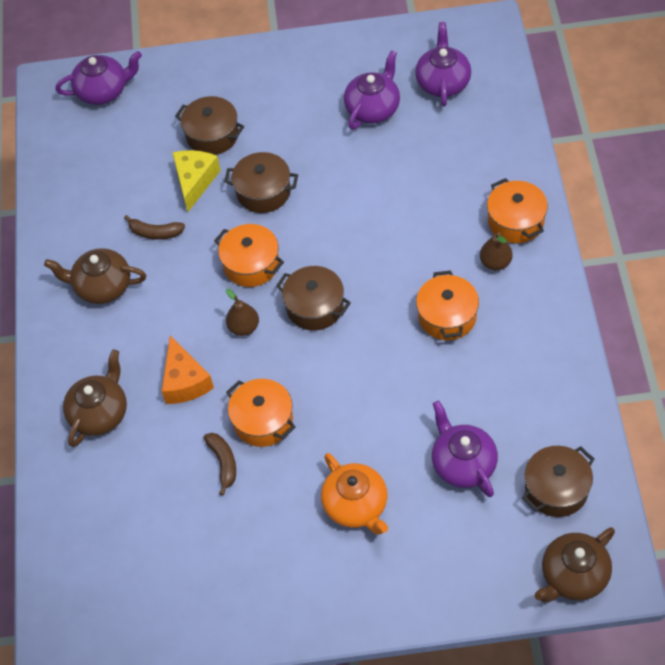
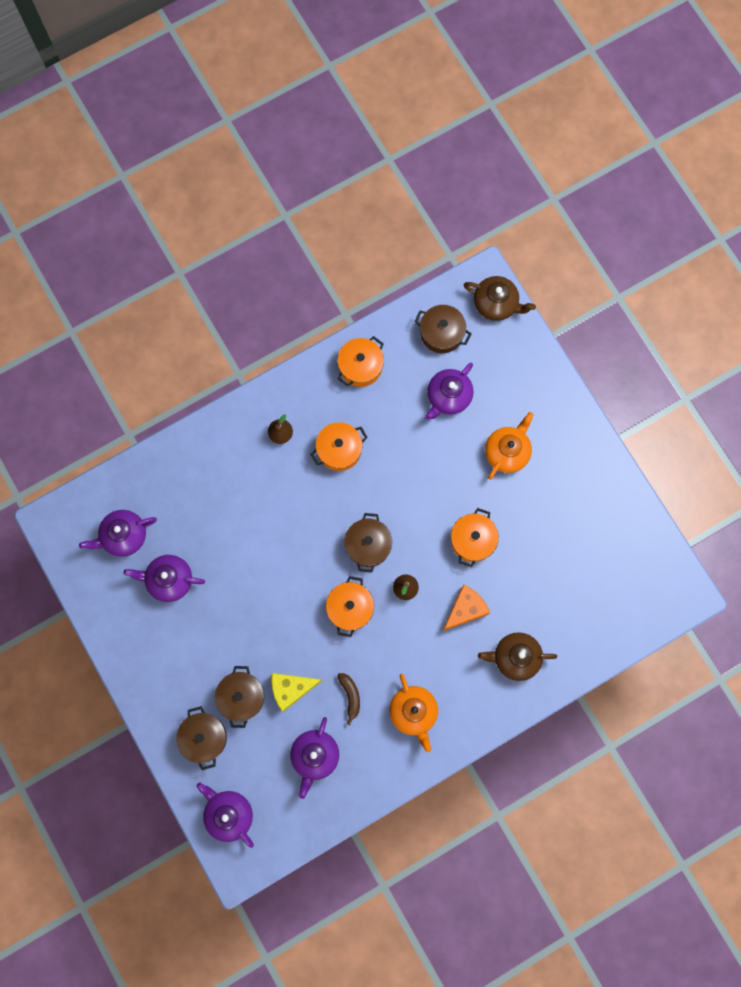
camera: 120 degrees left, 20 degrees up
brown teapot [44,248,146,304] -> orange teapot [390,674,438,752]
brown banana [204,433,236,496] -> none
brown pot [224,152,298,213] -> brown pot moved to [176,706,227,770]
orange pot [487,178,548,243] -> orange pot moved to [337,336,384,387]
none -> purple teapot [290,717,339,799]

